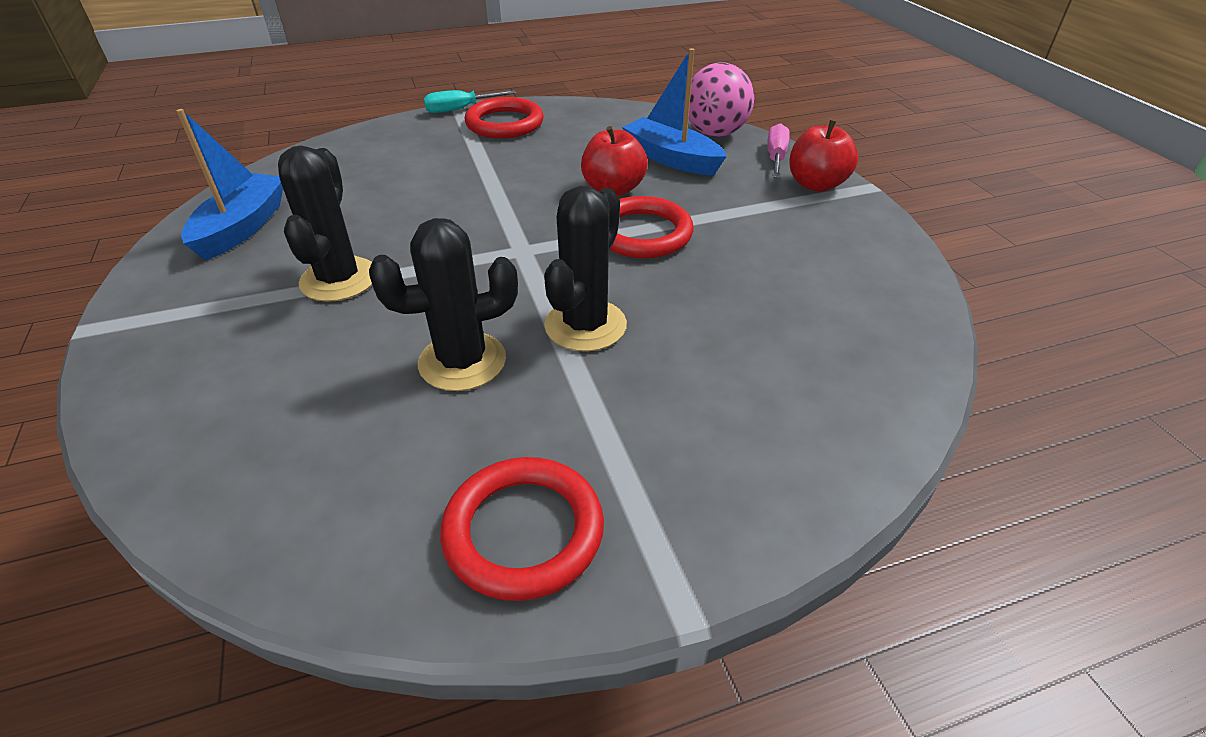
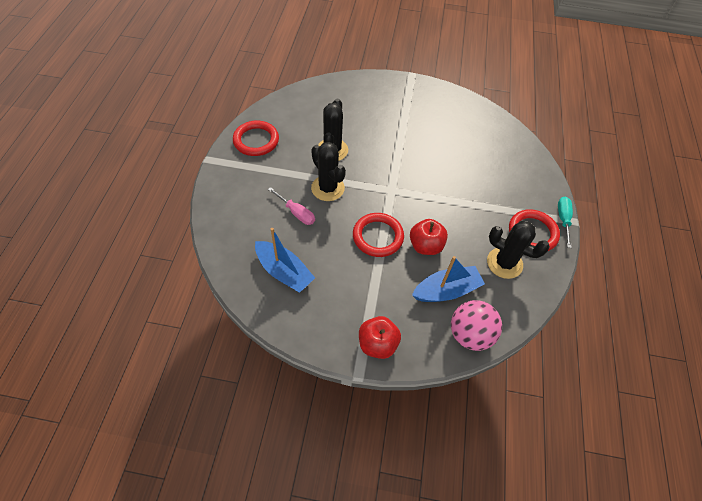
camera: 115 degrees right, 15 degrees up
blue boat [176,109,283,260] -> blue boat moved to [255,228,315,293]
black cactus [278,145,372,302] -> black cactus moved to [487,221,550,279]
pink screwdriver [767,123,790,178] -> pink screwdriver moved to [268,187,315,225]

